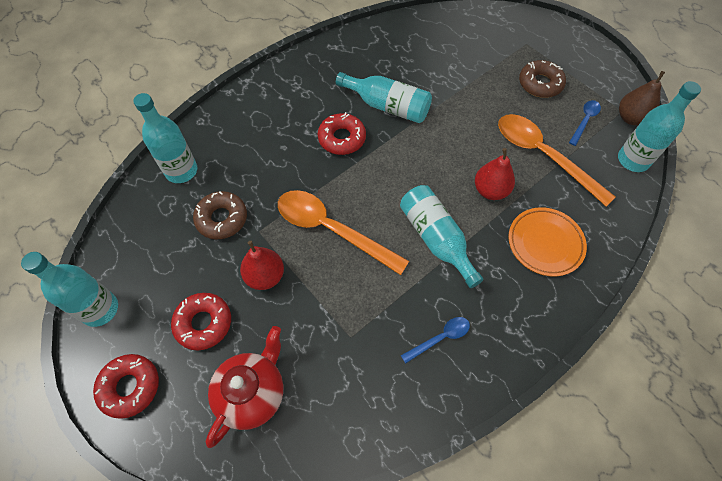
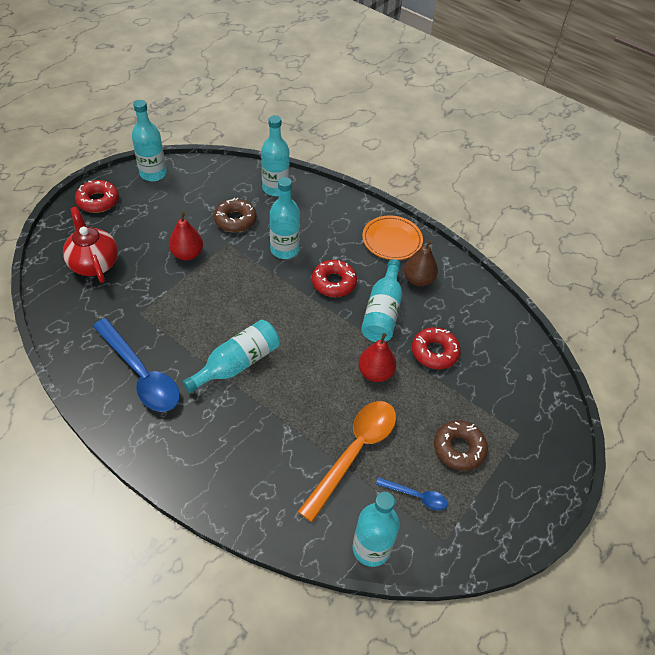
camera: 75 degrees right, 10 degrees down
red donut [171,293,231,350] -> red donut moved to [412,327,461,369]
red teapot [205,326,283,448] -> red teapot turned 135 degrees counterclockwise [63,207,118,283]
orange spoon [278,190,409,275] -> none
blue spoon [401,317,470,364] -> blue spoon [93,318,180,412], size x2.10
red pear [475,148,515,200] -> red pear moved to [358,333,396,382]
orange plate [508,207,587,277] -> orange plate moved to [362,215,423,260]
brown pear [619,71,665,125] -> brown pear moved to [404,240,438,286]
none -> turquoise bottle [270,177,300,259]

